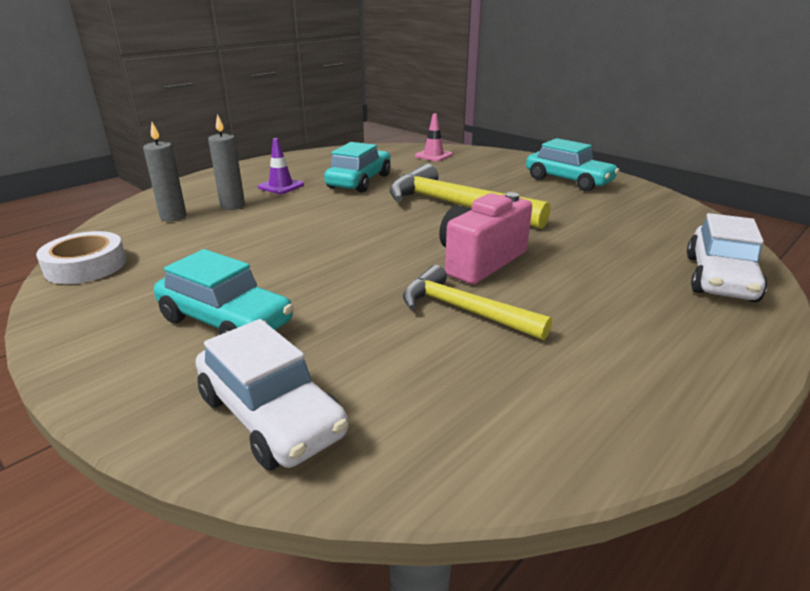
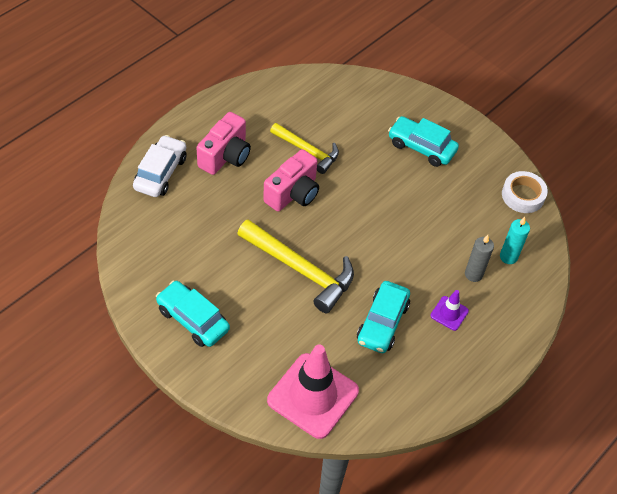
camera: 175 degrees right, 25 degrees up
grey candle [143,122,187,221] -> turquoise candle [500,217,530,264]
white car [196,319,349,470] -> none
pink traffic cone [415,114,453,161] -> pink traffic cone [267,345,359,439], size x2.20
none -> pink camera [196,112,251,175]

